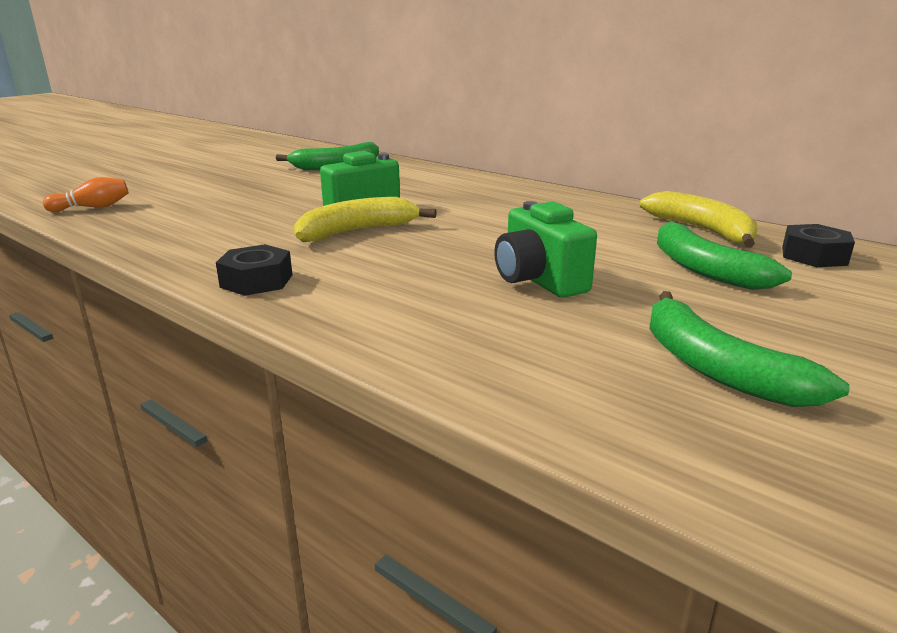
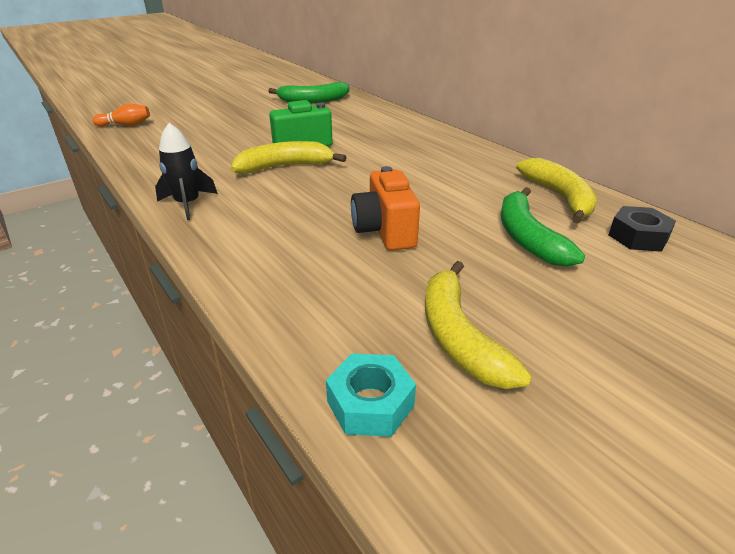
camera: 15 degrees right, 10 degrees up
black nut [216,244,292,296] -> black rocket [155,123,218,220]
green camera [494,201,597,298] -> orange camera [351,166,420,251]
green banana [649,291,850,407] -> yellow banana [425,261,532,389]
none -> turquoise nut [326,353,416,437]

